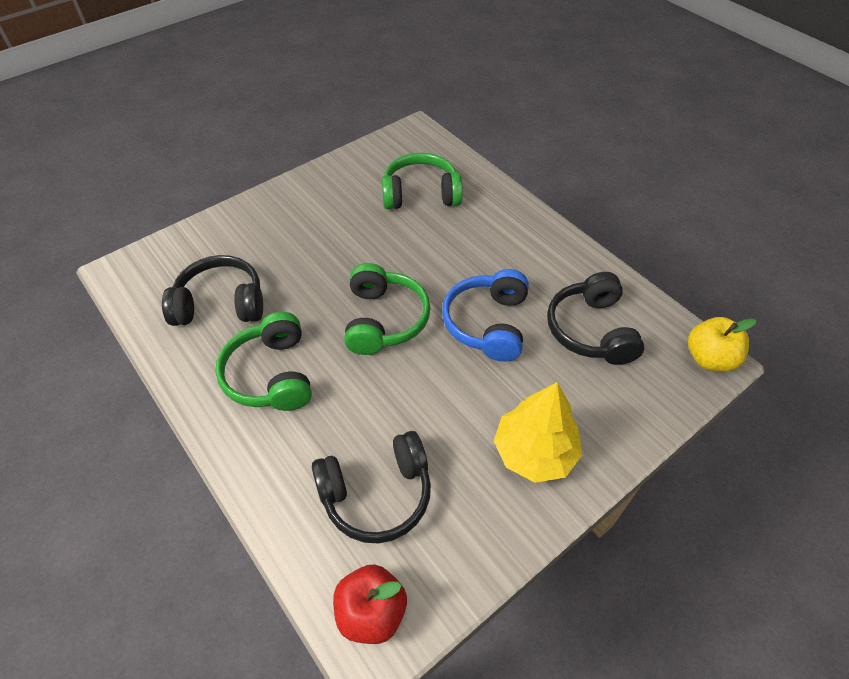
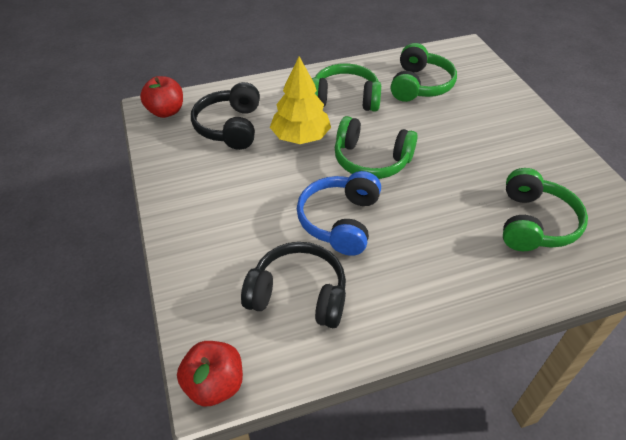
camera: 110 degrees right, 5 degrees down
black headphones [162,255,263,326] -> green headphones [391,43,457,102]
blue headphones [442,269,529,362] -> blue headphones turned 105 degrees counterclockwise [297,171,381,256]
yellow tree [494,382,582,483] -> yellow tree moved to [270,56,331,144]
yellow apple [688,317,756,372] -> red apple [177,341,243,407]

